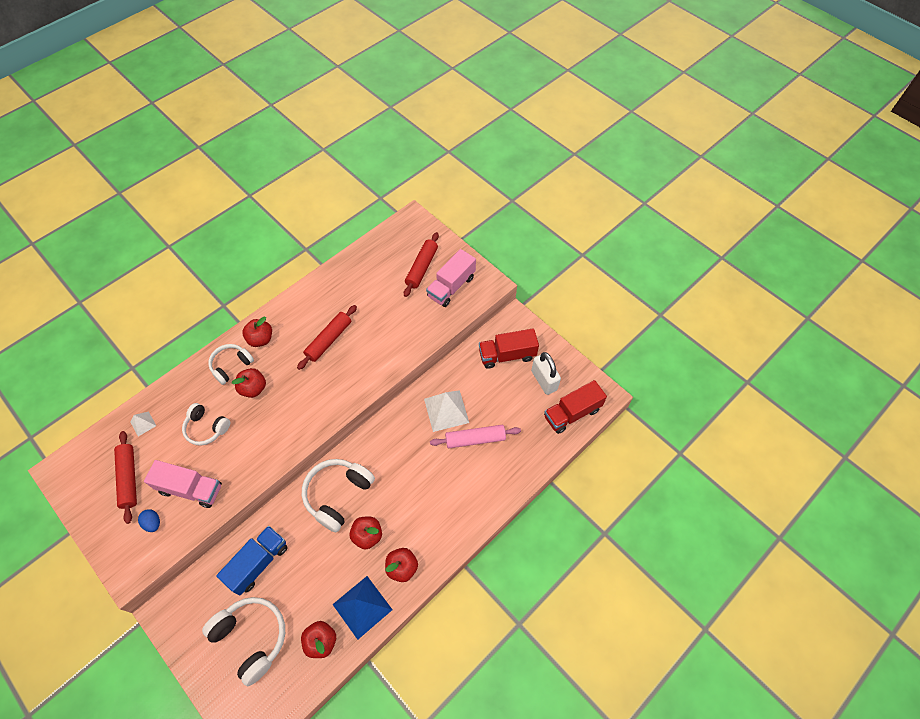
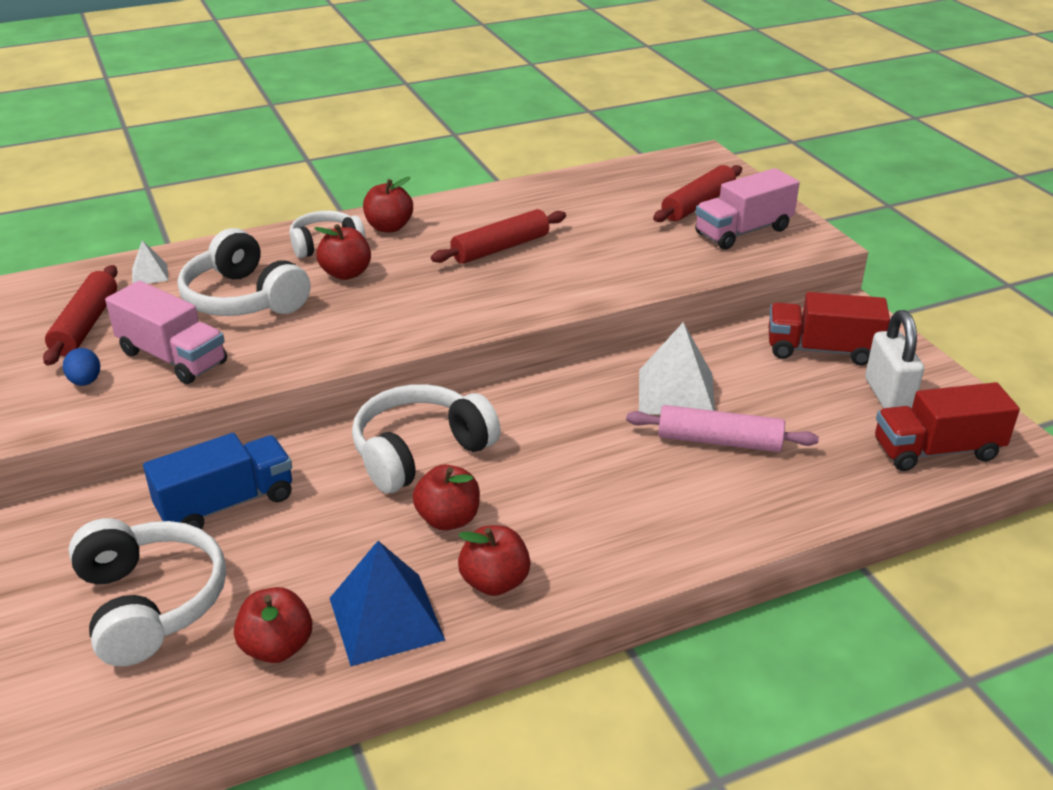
camera: 20 degrees right, 25 degrees down
white headphones [182,403,230,446] -> white headphones [178,228,311,316], size x1.57

